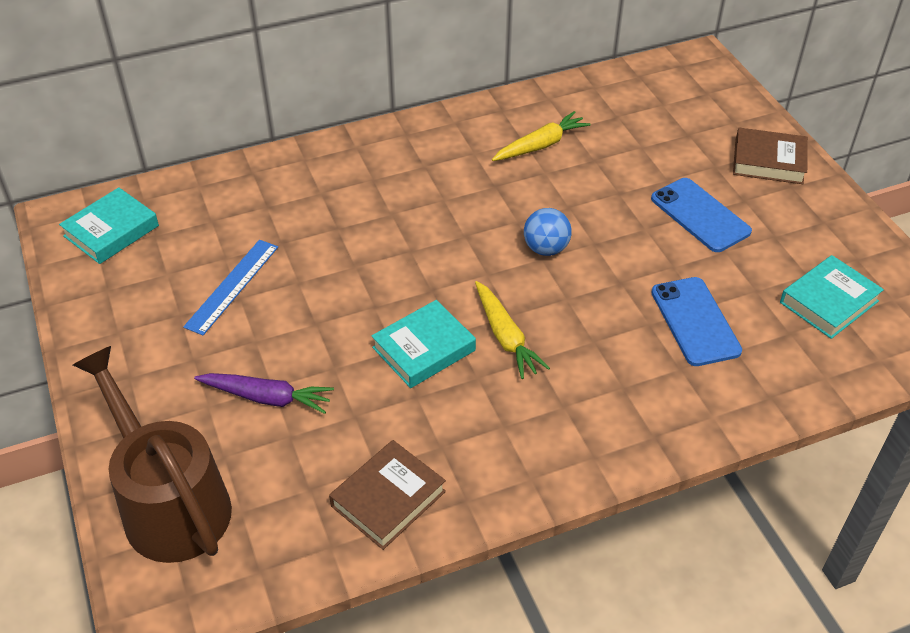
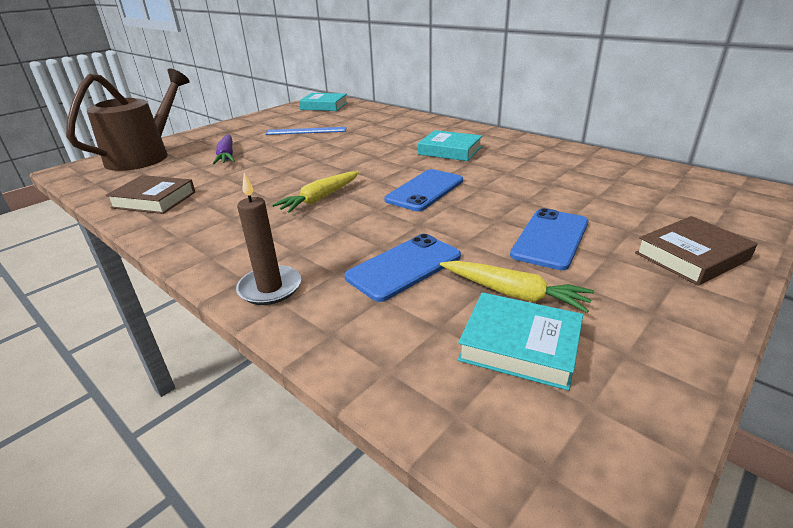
camera: 65 degrees right, 15 degrees down
turquoise book [372,300,476,388] -> turquoise book moved to [418,130,482,161]
yellow carrot [492,111,591,161] -> yellow carrot moved to [440,261,594,313]
blue ball [524,208,572,256] -> blue phone [385,169,463,211]
brown book [733,128,808,184] -> brown book turned 75 degrees clockwise [635,216,757,286]
none -> brown candle [236,173,301,305]

